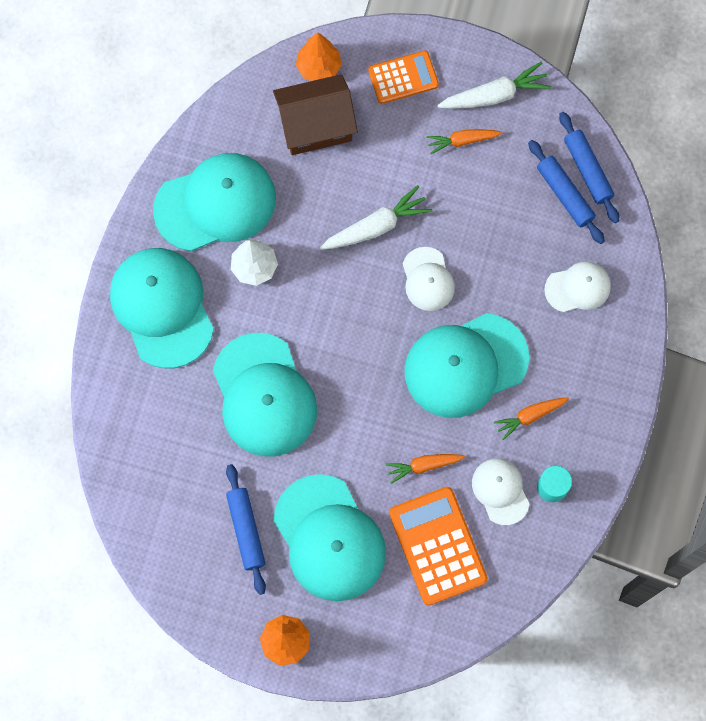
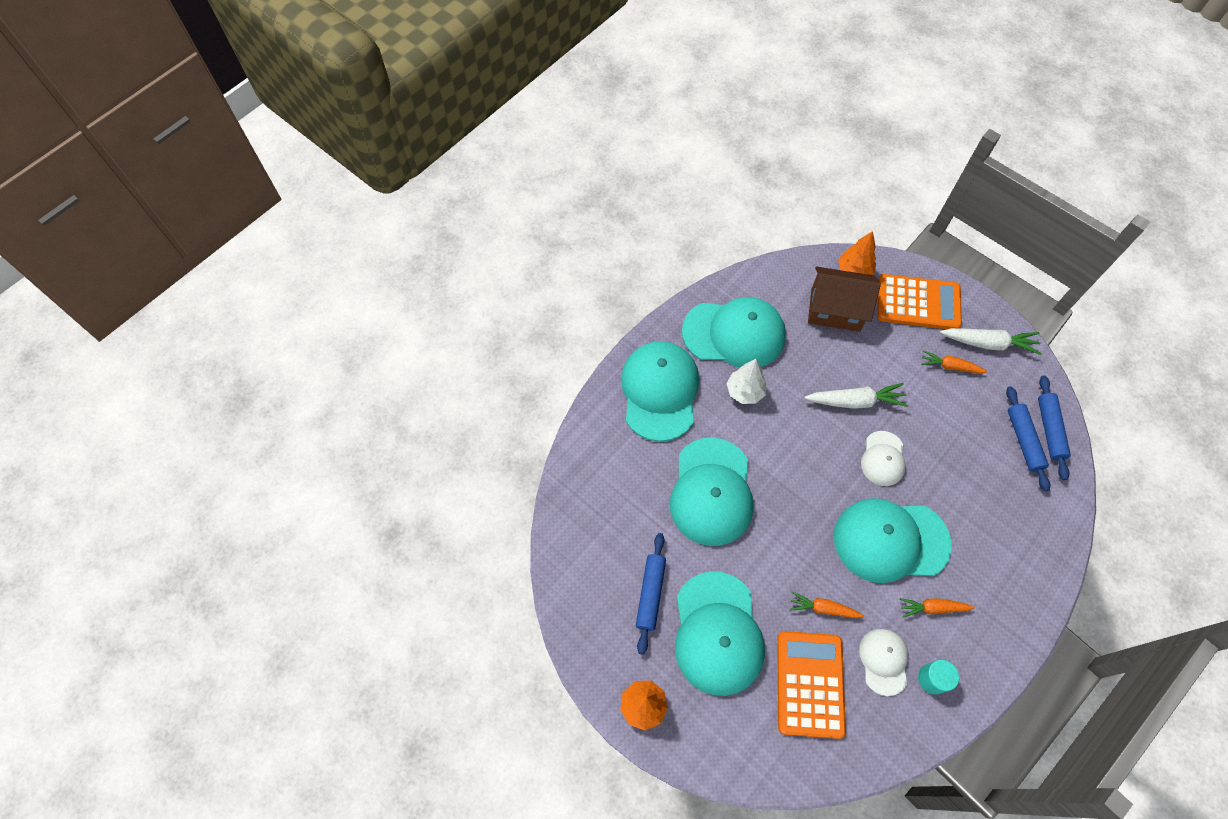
camera: 25 degrees right, 10 degrees down
orange calculator [368,51,439,104] -> orange calculator [877,274,962,329], size x1.54
white cap [544,261,611,312] -> none

